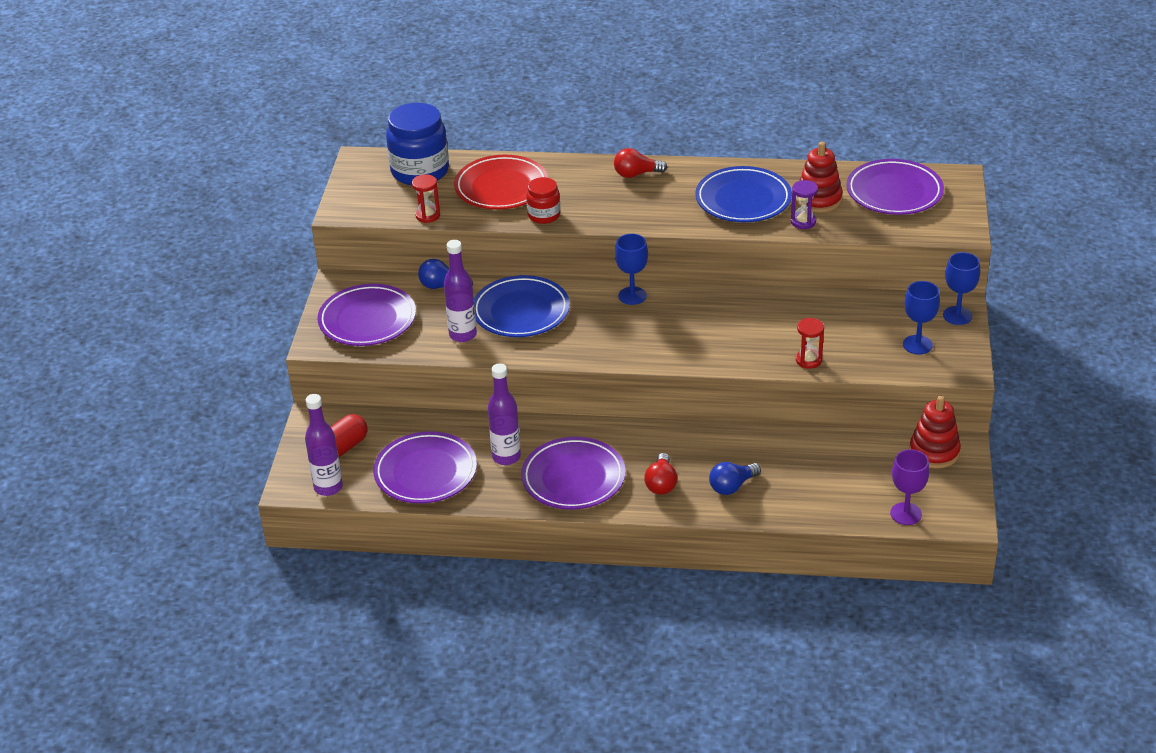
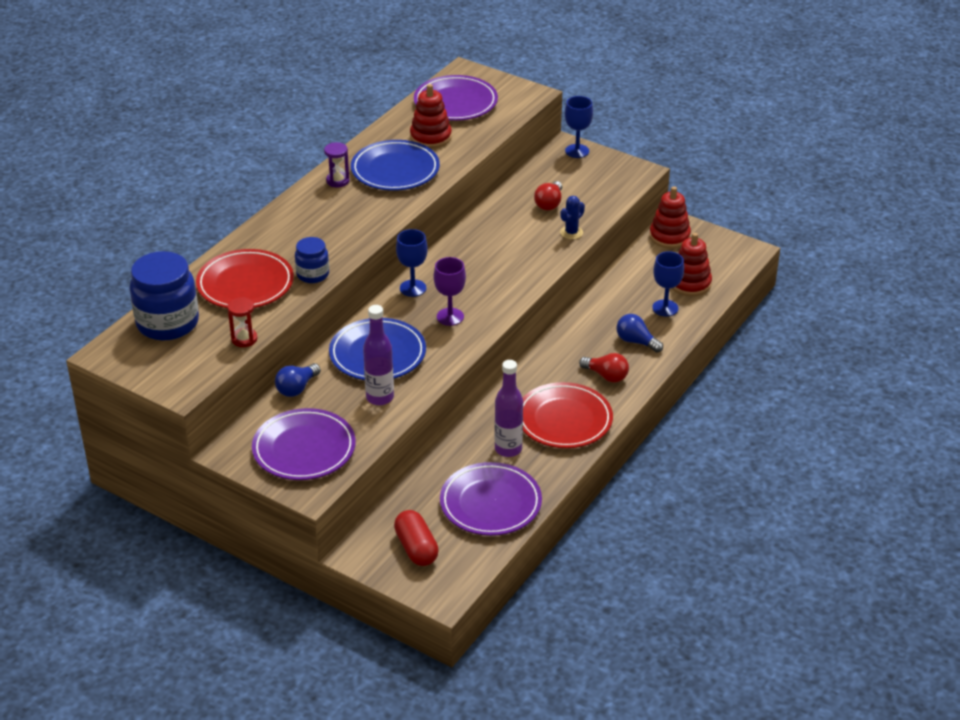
camera: 65 degrees left, 0 degrees up
purple bottle [305,394,343,496] -> none
purple plate [521,437,626,510] -> red plate [523,382,613,448]
red jar [526,177,560,224] -> blue jar [295,237,329,283]
red light bulb [614,148,667,178] -> red light bulb moved to [534,181,562,210]
blue light bulb [709,462,761,495] -> blue light bulb turned 135 degrees clockwise [616,314,663,353]
purple hourglass [791,180,818,229] -> purple hourglass moved to [324,142,349,187]
red hourglass [796,318,824,369] -> blue cactus [560,196,585,239]
purple goblet [890,449,929,525] -> purple goblet moved to [434,257,466,326]
blue goblet [903,281,940,354] -> blue goblet moved to [652,251,684,317]
none -> red stacking toy [672,233,712,296]

